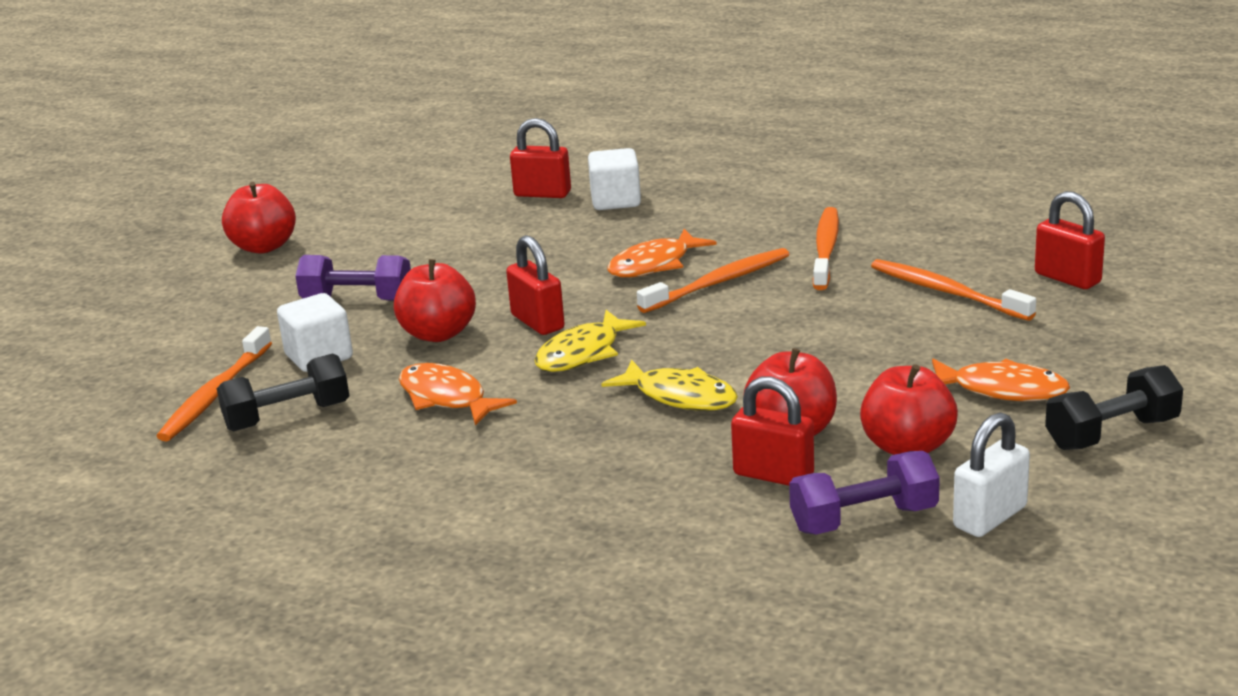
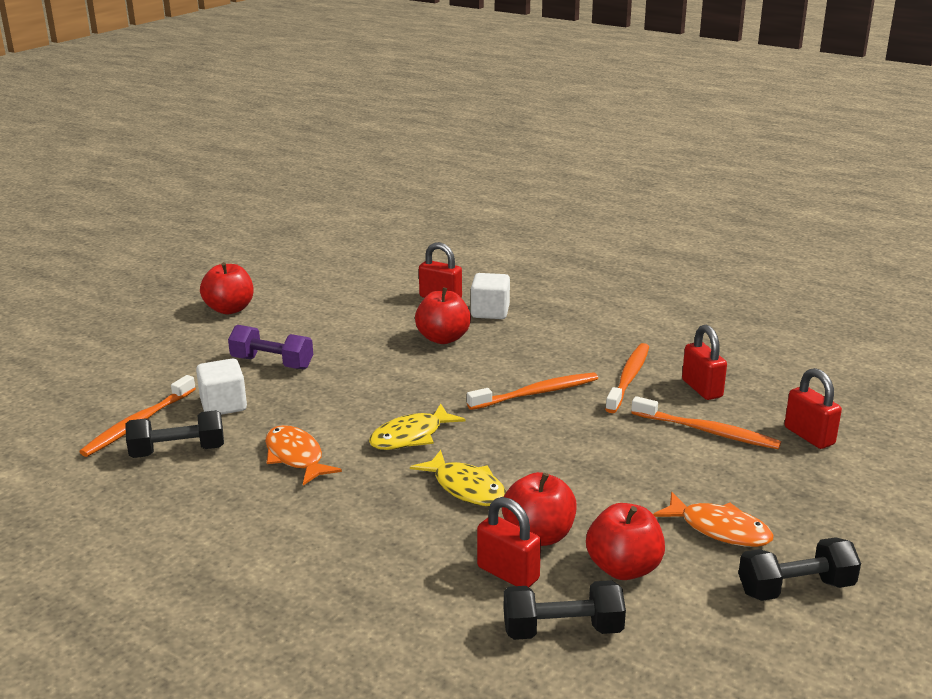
camera: 10 degrees right, 0 degrees up
red apple [394,259,476,342] -> red apple moved to [415,287,471,344]
red padlock [506,235,565,335] -> red padlock moved to [682,325,727,400]
orange fish [607,229,717,277] -> none
purple dumbbell [789,451,940,534] -> black dumbbell [504,580,626,640]
orange toothbrush [871,259,1036,321] -> orange toothbrush turned 150 degrees clockwise [631,396,781,449]
white padlock [953,412,1030,537] -> none

